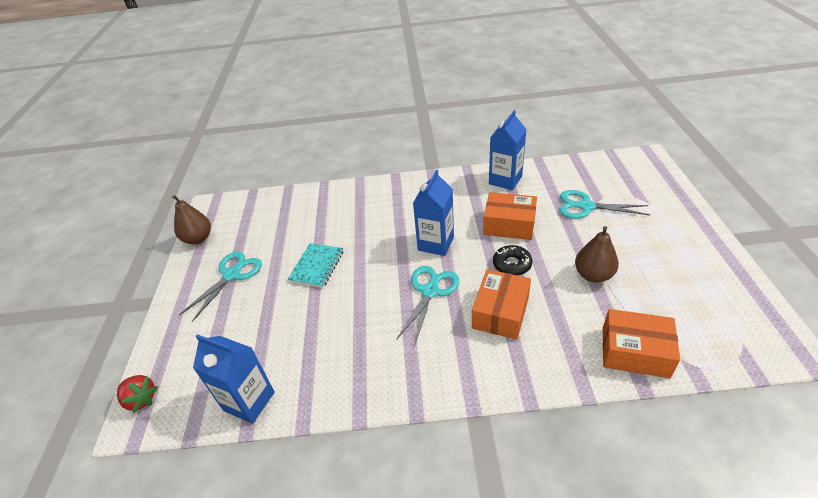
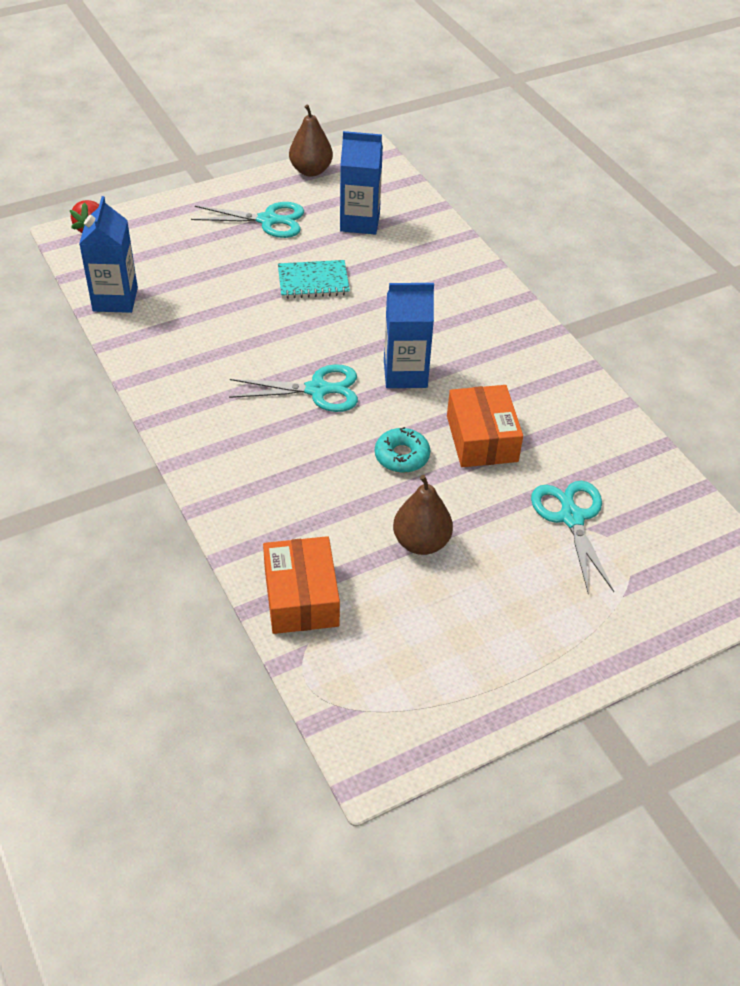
camera: 60 degrees right, 5 degrees up
orange box [472,269,531,340] -> none
blue carton [489,110,527,190] -> blue carton moved to [340,131,383,235]
black donut [493,245,533,276] -> turquoise donut [375,427,430,473]

